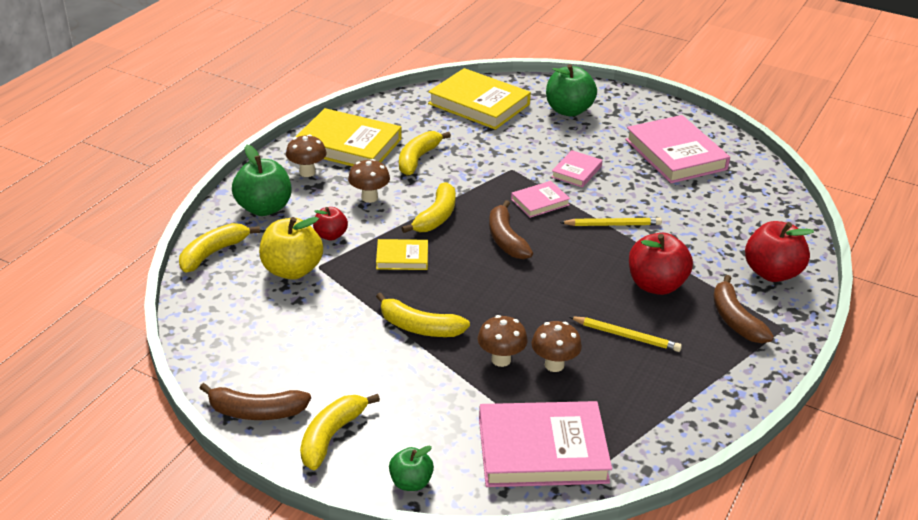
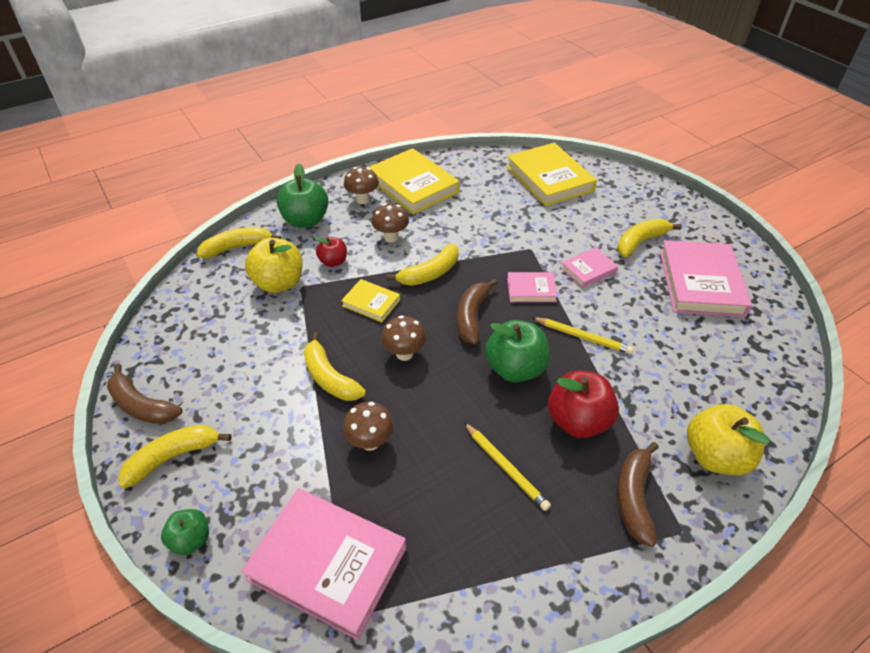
camera: 30 degrees right, 10 degrees up
yellow banana [399,131,451,176] -> yellow banana moved to [617,219,682,257]
brown mushroom [531,321,582,372] -> brown mushroom moved to [381,315,426,361]
green apple [546,64,597,116] -> green apple moved to [485,320,550,382]
red apple [745,221,814,282] -> yellow apple [687,404,770,475]

